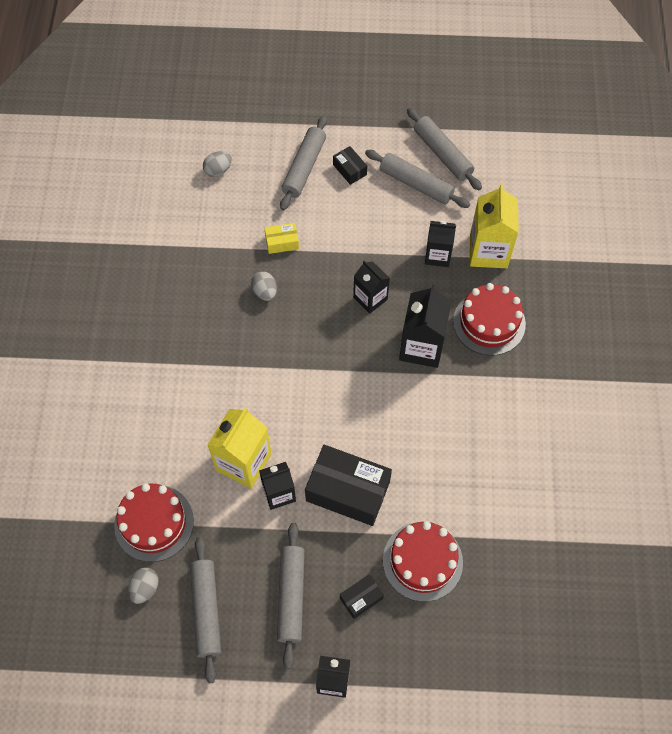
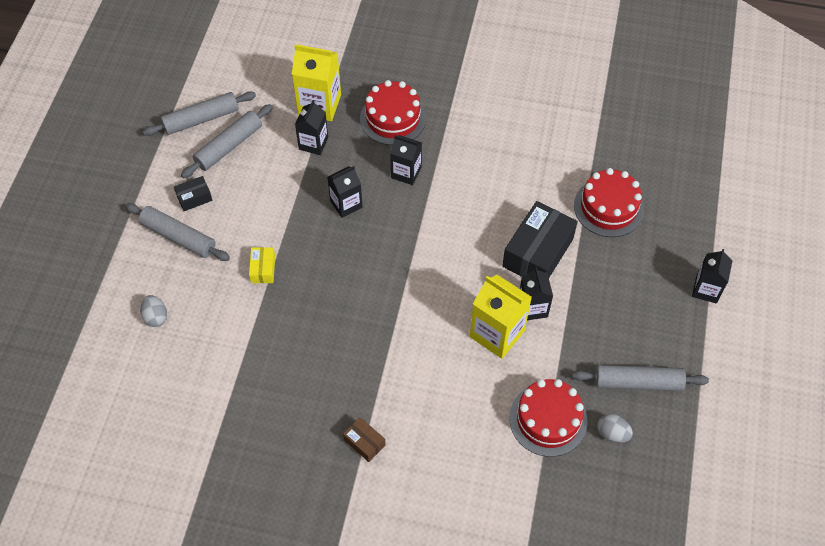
camera: 80 degrees left, 5 degrees down
grey egg [251,271,277,301] -> none
grey rolling pin [277,523,305,669] -> none
black box [340,574,384,619] -> none
black carton [399,285,452,368] -> black carton [390,135,422,185], size x0.64
none -> brown box [343,417,385,462]

